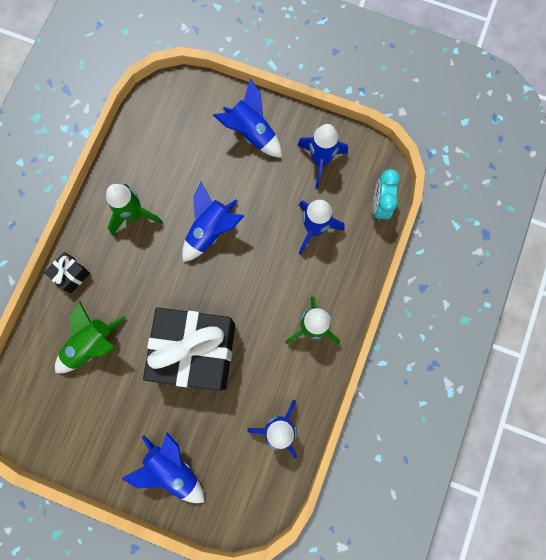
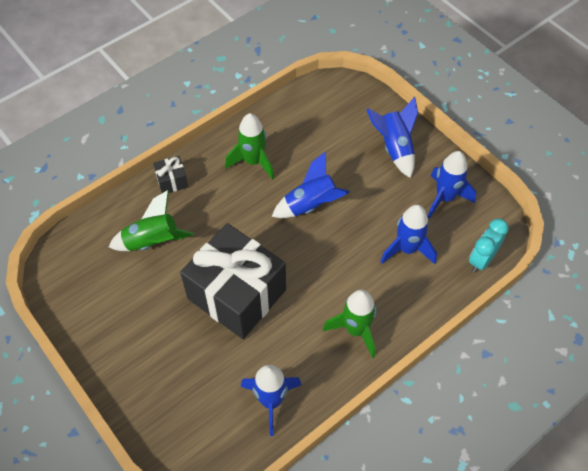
camera: 30 degrees right, 20 degrees down
blue rocket [121,433,204,503] -> none

